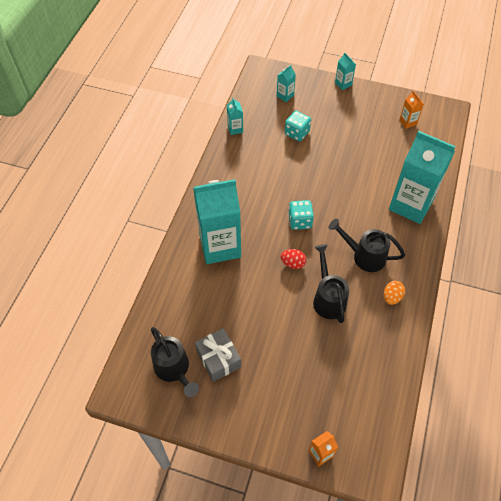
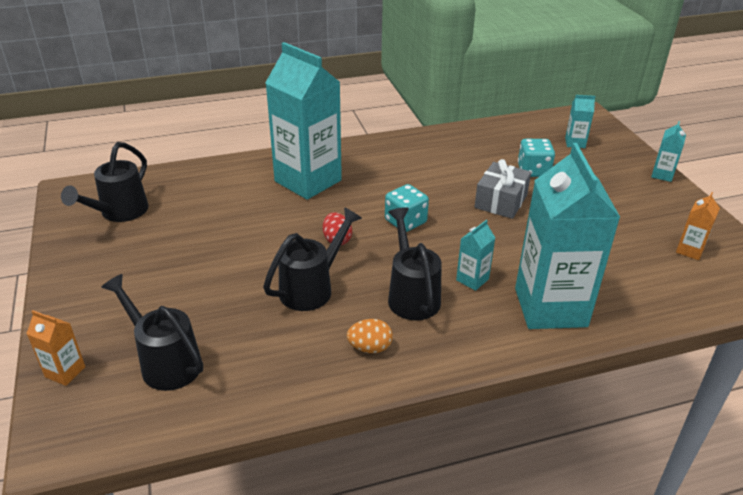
camera: 55 degrees right, 20 degrees down
grey gift [195,328,241,382] -> grey gift moved to [474,159,531,219]
turquoise carton [227,98,243,135] -> turquoise carton moved to [456,220,495,291]
none -> black watering can [101,274,203,391]

